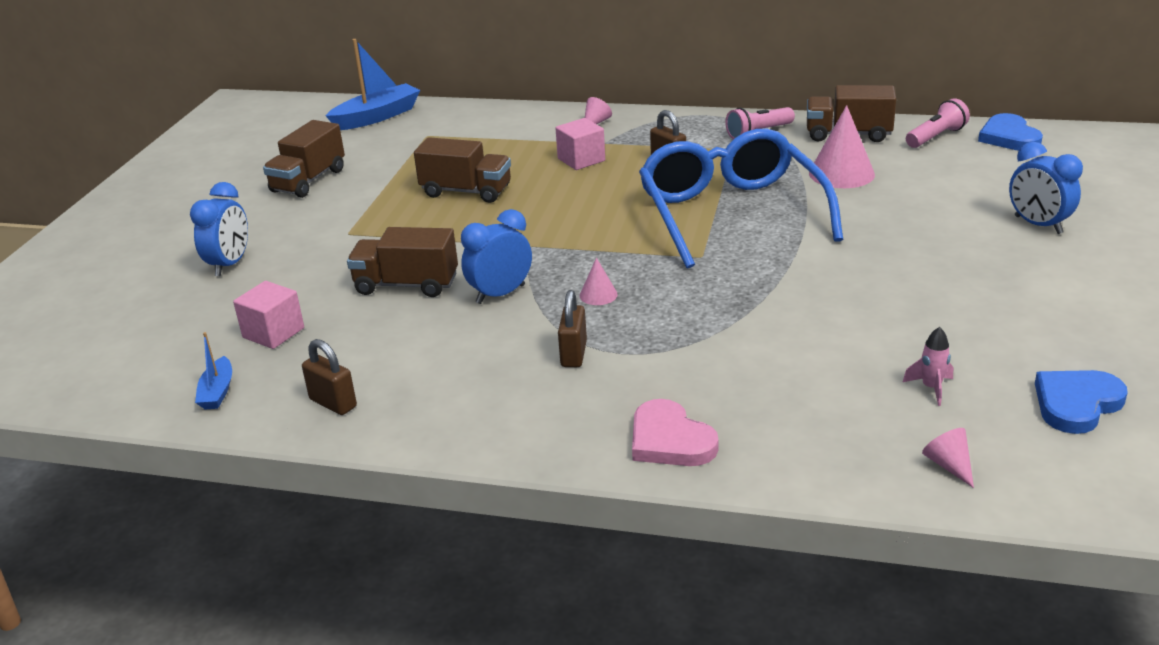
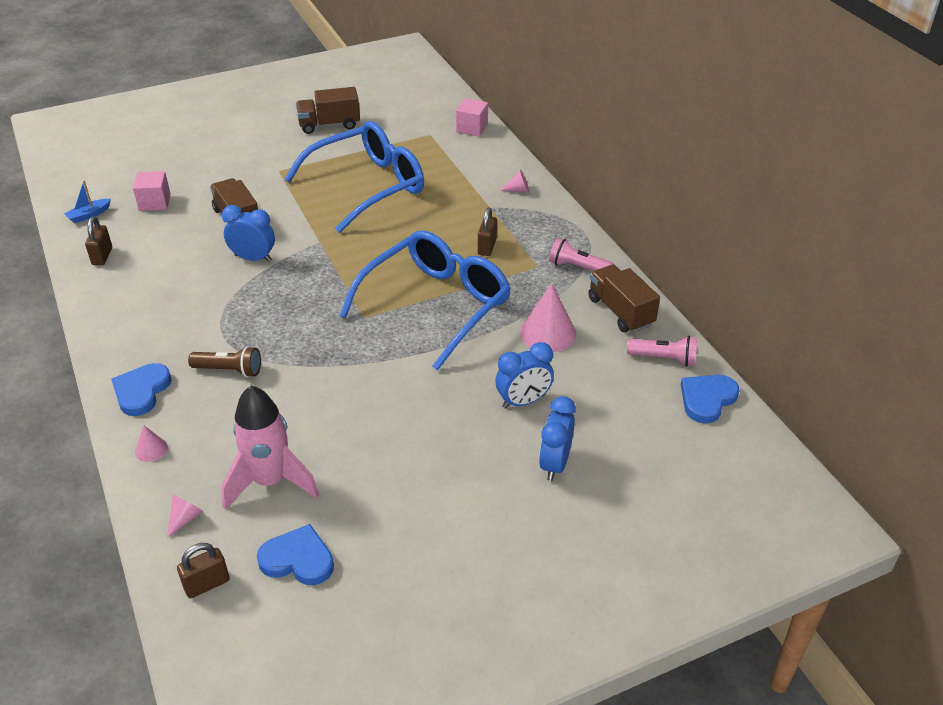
camera: 50 degrees right, 10 degrees up
blue clock [190,182,248,276] -> blue clock moved to [495,342,554,409]
blue boat [326,39,420,130] -> none
brown truck [414,137,511,203] -> blue glasses [284,121,424,233]
pink cube [555,118,605,170] -> pink cube moved to [456,98,488,136]
brown padlock [558,290,587,367] -> brown padlock moved to [177,543,230,598]
pink cone [580,258,618,305] -> pink cone moved to [135,425,168,462]
pink heart [632,399,719,466] -> blue heart [111,363,171,416]
pink rocket [903,327,953,406] -> pink rocket [221,385,319,510], size x2.46
none -> brown flashlight [188,346,261,377]

